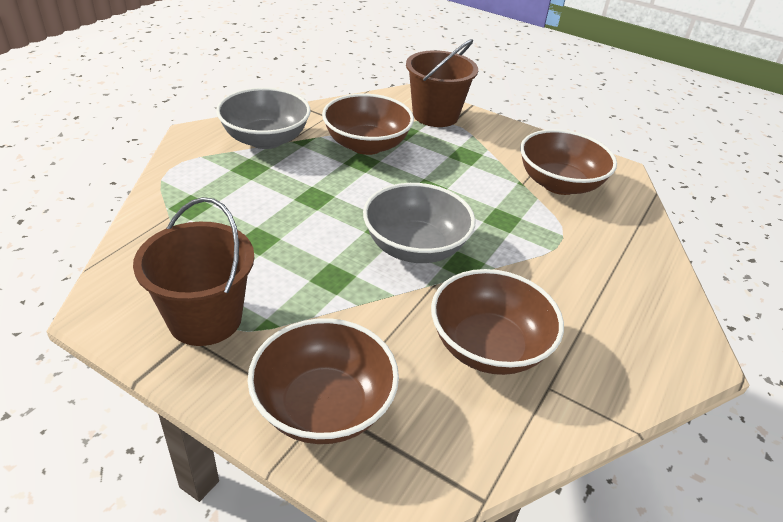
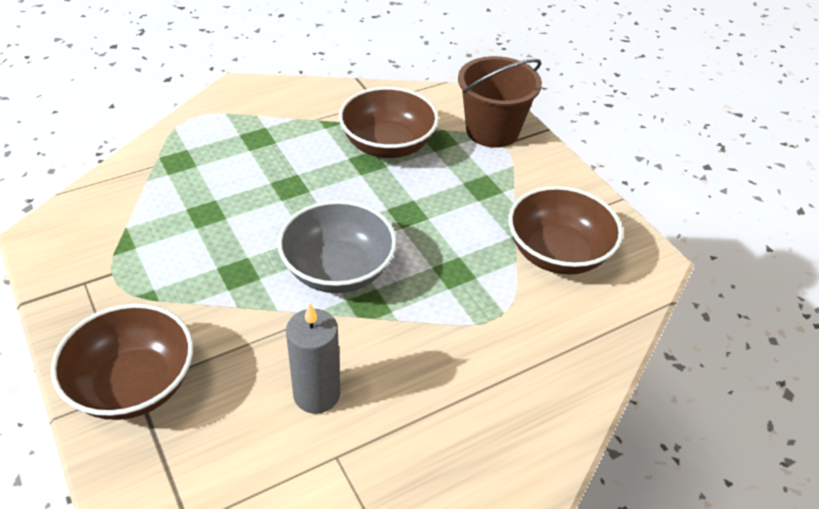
camera: 30 degrees right, 5 degrees up
brown bucket [133,197,255,346] -> none
grey bowl [216,87,311,149] -> none
brown bowl [431,269,564,375] -> grey candle [286,303,340,414]

